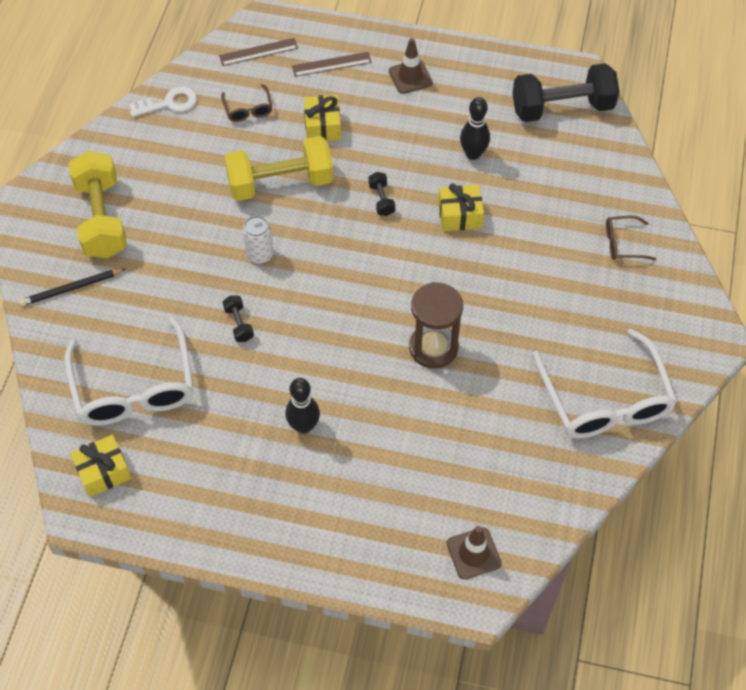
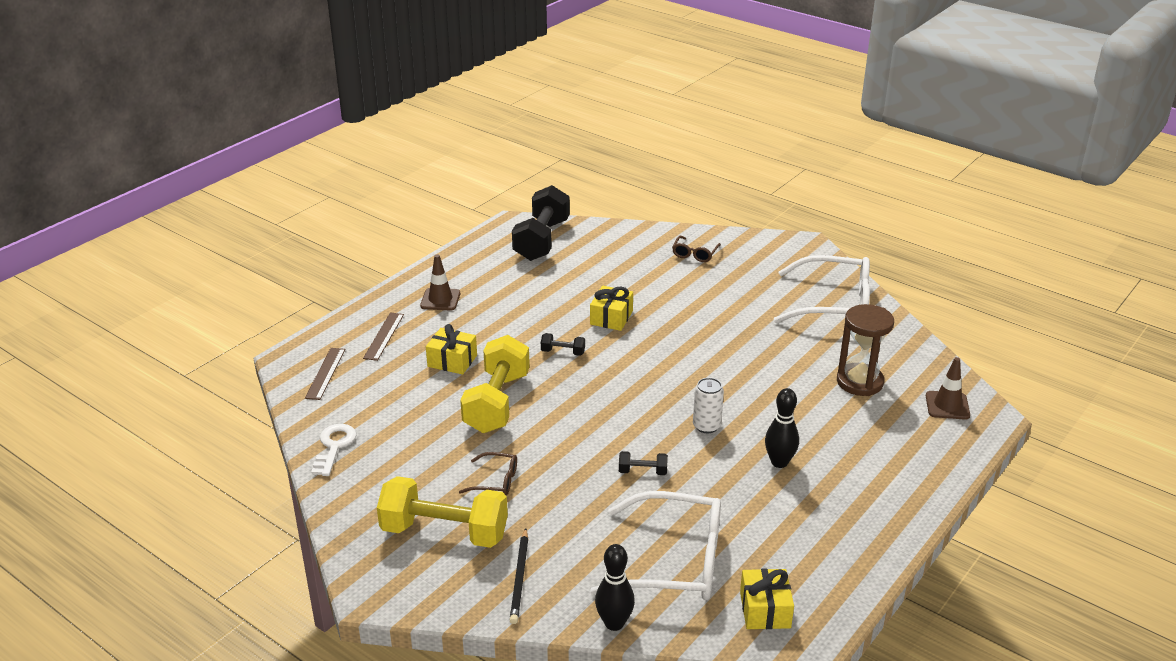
camera: 65 degrees left, 25 degrees down
brown glasses [221,84,272,122] -> brown glasses moved to [459,452,517,495]
white can [243,216,273,264] -> white can moved to [693,378,724,433]
brown hourglass [409,282,463,369] -> brown hourglass moved to [837,304,894,396]
black bowling pin [460,97,490,160] -> black bowling pin moved to [595,544,635,631]

